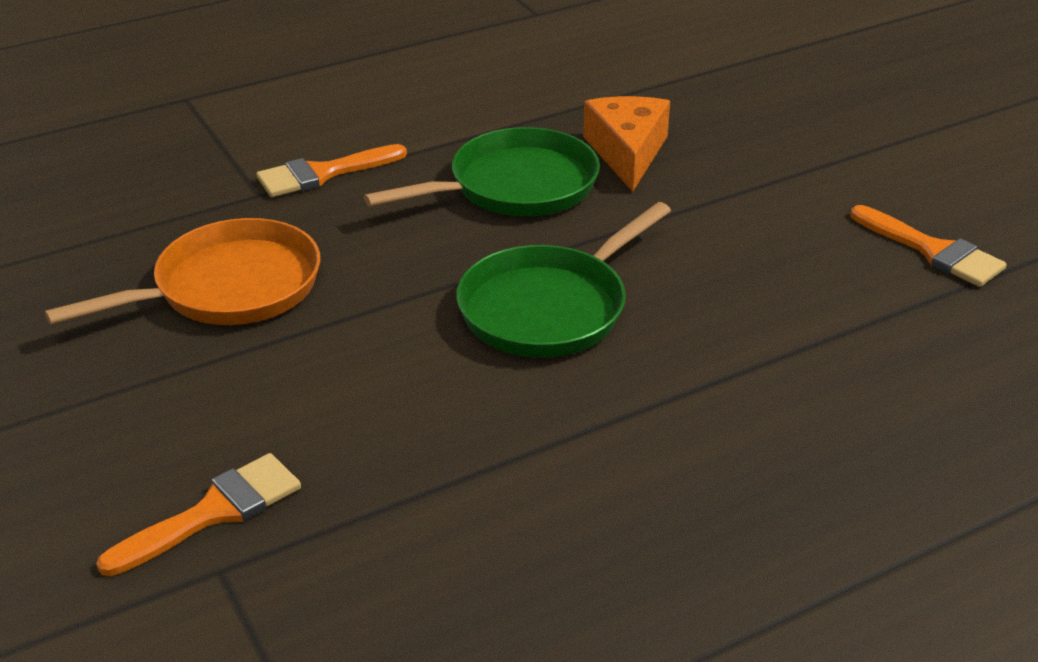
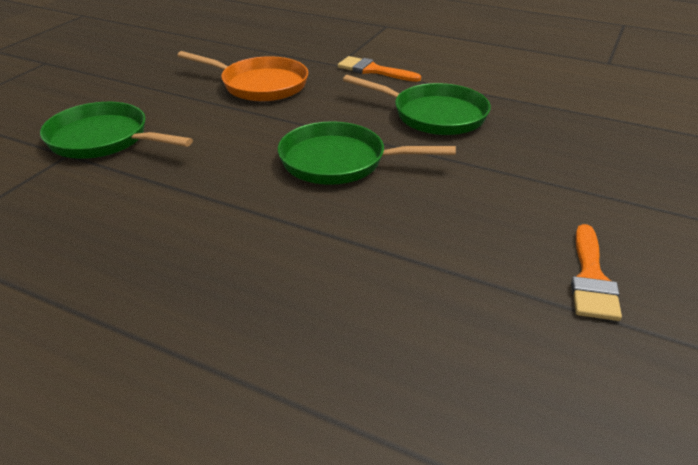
camera: 55 degrees right, 0 degrees up
orange brush [96,453,301,576] -> green pan [40,102,193,159]
orange cheese [583,96,670,192] -> none

